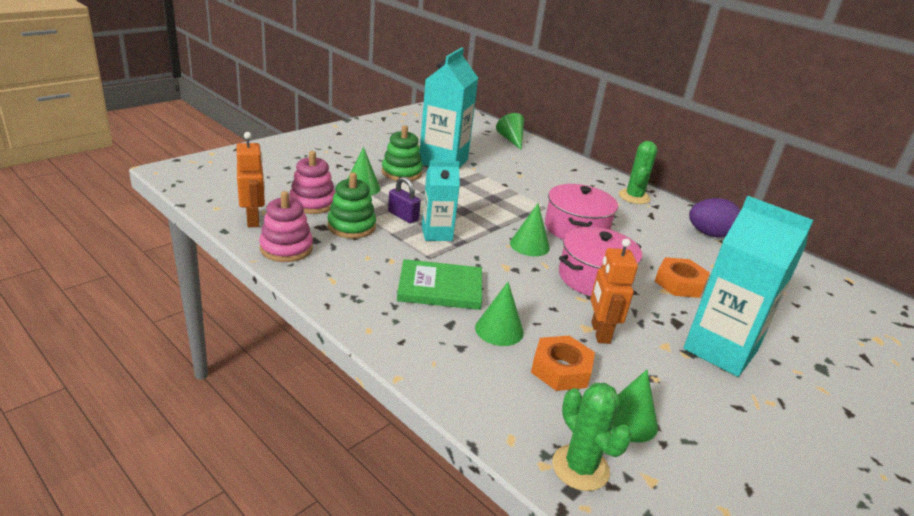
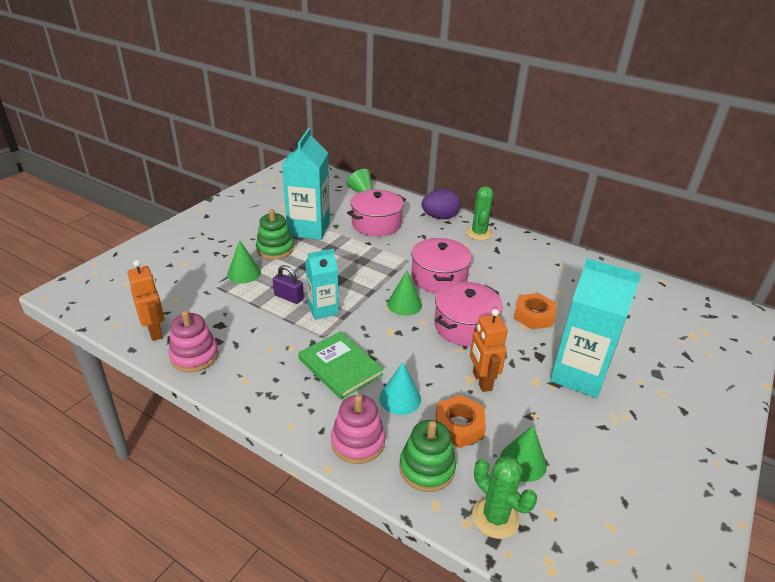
camera: 10 degrees left, 5 degrees up
pink stacking toy [289,151,336,214] -> pink stacking toy moved to [331,395,385,464]
green stacking toy [327,173,376,239] -> green stacking toy moved to [399,420,456,492]
green book [397,259,482,310] -> green book turned 60 degrees clockwise [298,332,383,400]
green cone [475,282,524,346] -> turquoise cone [379,362,421,415]
purple egg [689,198,740,238] -> purple egg moved to [422,189,461,219]
none -> pink pot [347,189,406,236]

